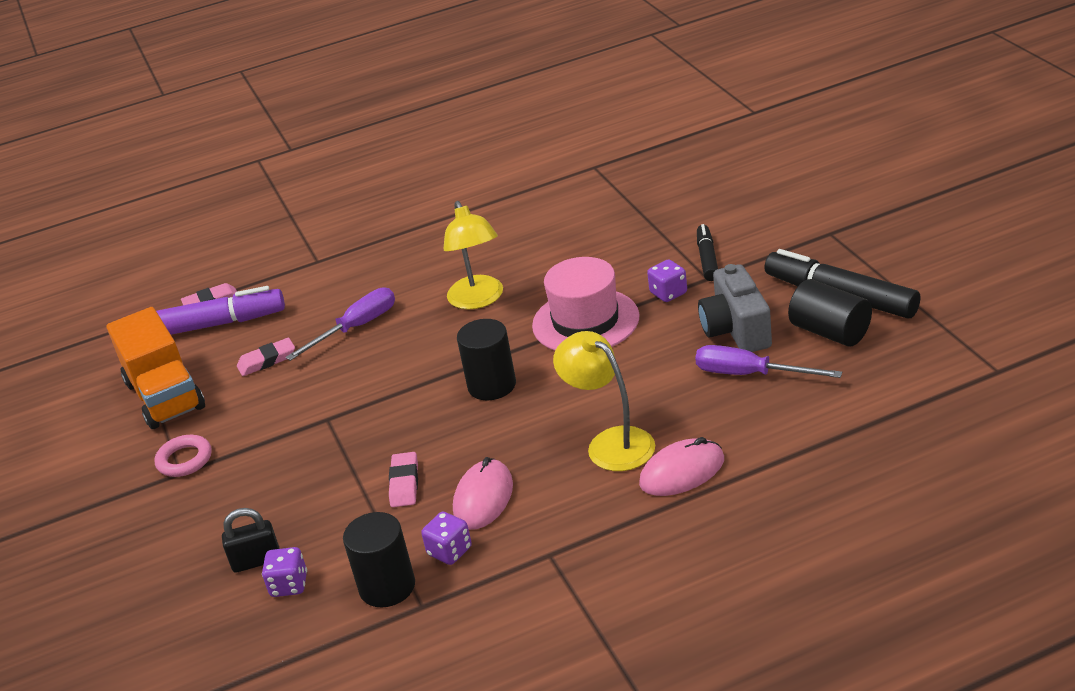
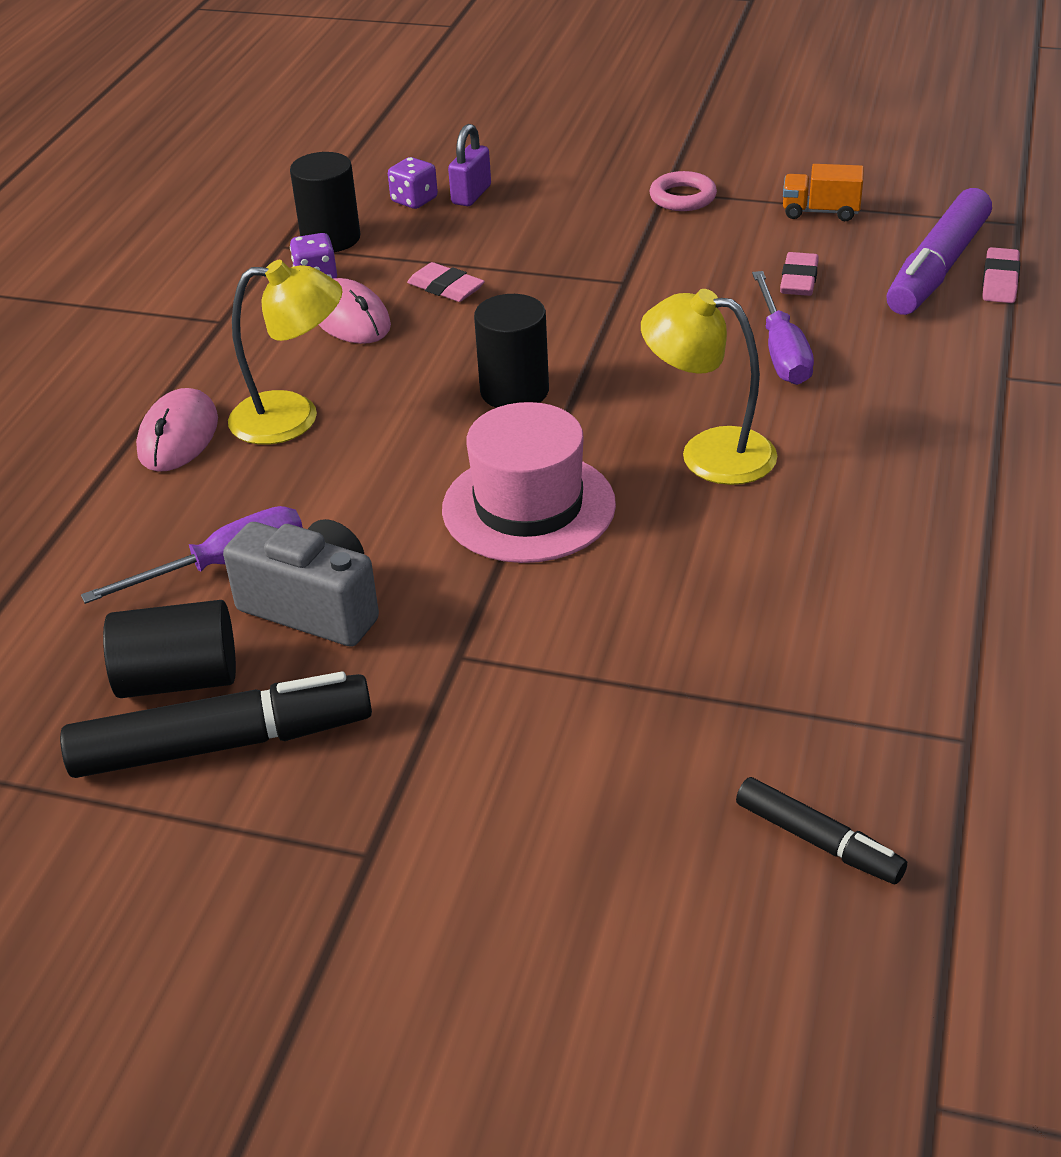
camera: 125 degrees right, 5 degrees up
orange truck [106,307,205,429] -> orange truck [783,164,864,221], size x0.51
black padlock [222,508,280,573] -> purple padlock [448,124,491,206]
purple dice [647,259,687,302] -> none
black marker [697,224,718,281] -> black marker moved to [736,777,907,884]

